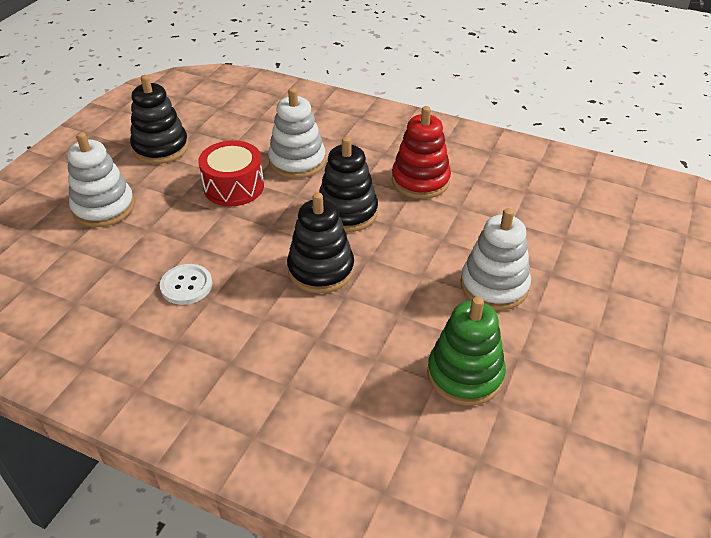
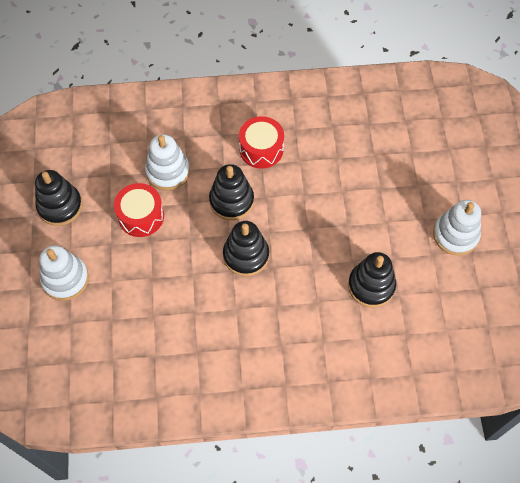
camera: 30 degrees left, 20 degrees up
white button [160,264,212,305] -> none
red stacking toy [392,106,451,199] -> red drum [239,116,284,169]
green stacking toy [427,297,506,406] -> black stacking toy [348,252,396,308]
white stacking toy [460,208,531,310] -> white stacking toy moved to [433,200,481,255]

